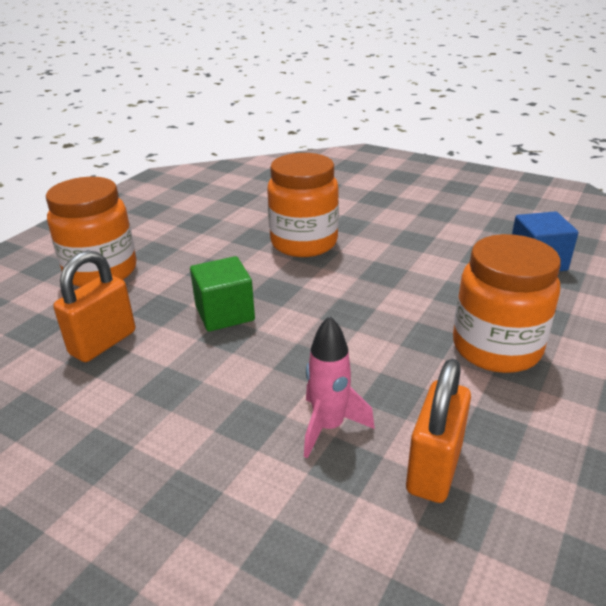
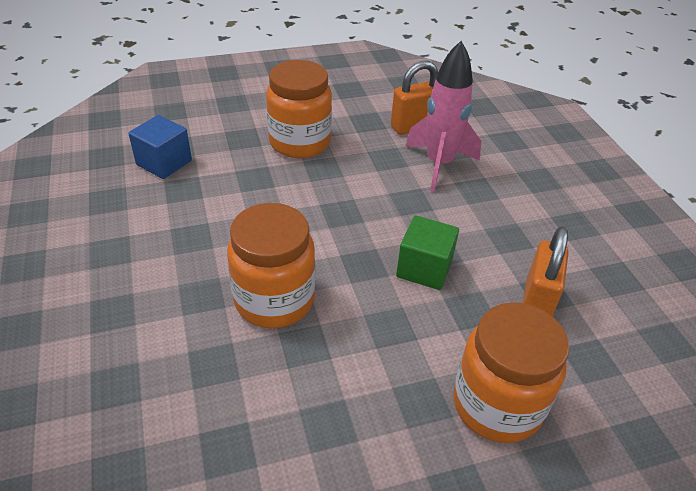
camera: 140 degrees left, 10 degrees up
orange padlock [53,250,135,362] -> orange padlock turned 60 degrees counterclockwise [522,227,569,316]
pink rocket [304,315,375,458] -> pink rocket [405,41,481,192], size x1.54

